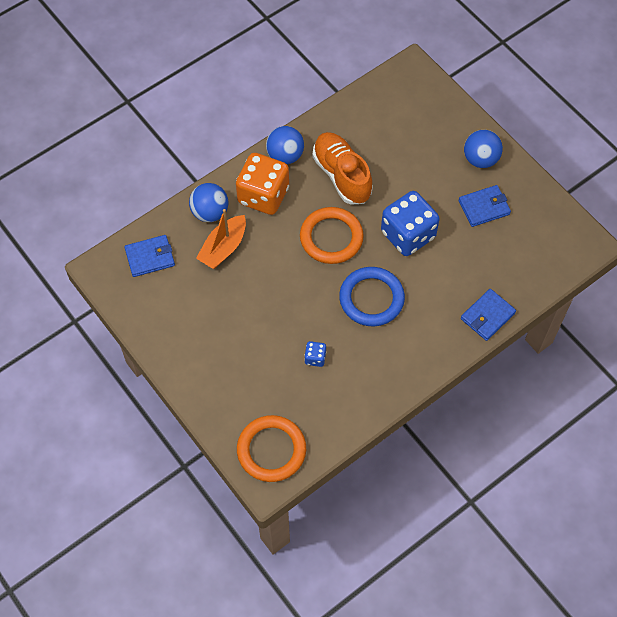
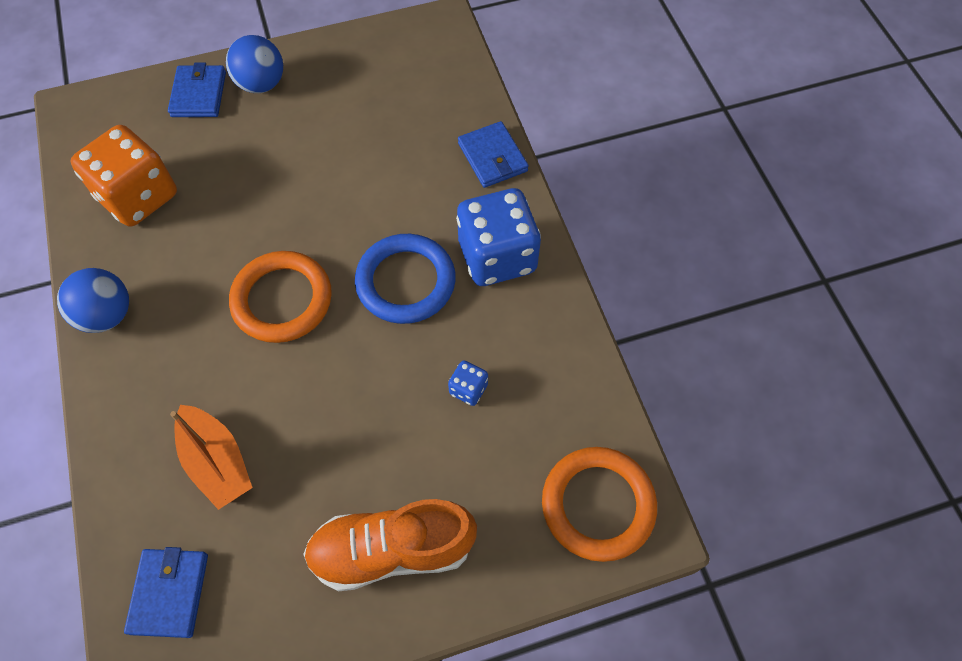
camera: 70 degrees left, 0 degrees up
blue ball [189,183,228,222] -> none
orange dice [236,153,289,215] -> orange dice moved to [70,125,177,227]
orange shoe [313,132,373,204] -> orange shoe moved to [303,499,477,591]
blue dice [381,191,440,256] -> blue dice moved to [456,188,541,286]
blue wallet [459,185,511,227] -> blue wallet moved to [168,62,226,117]

